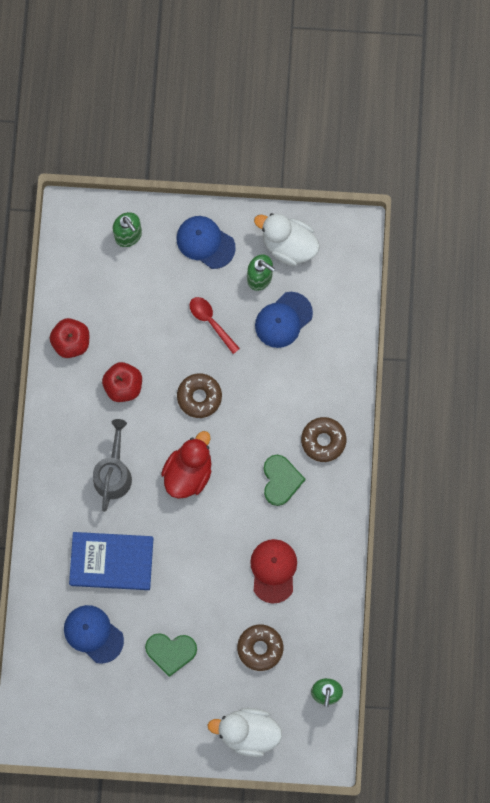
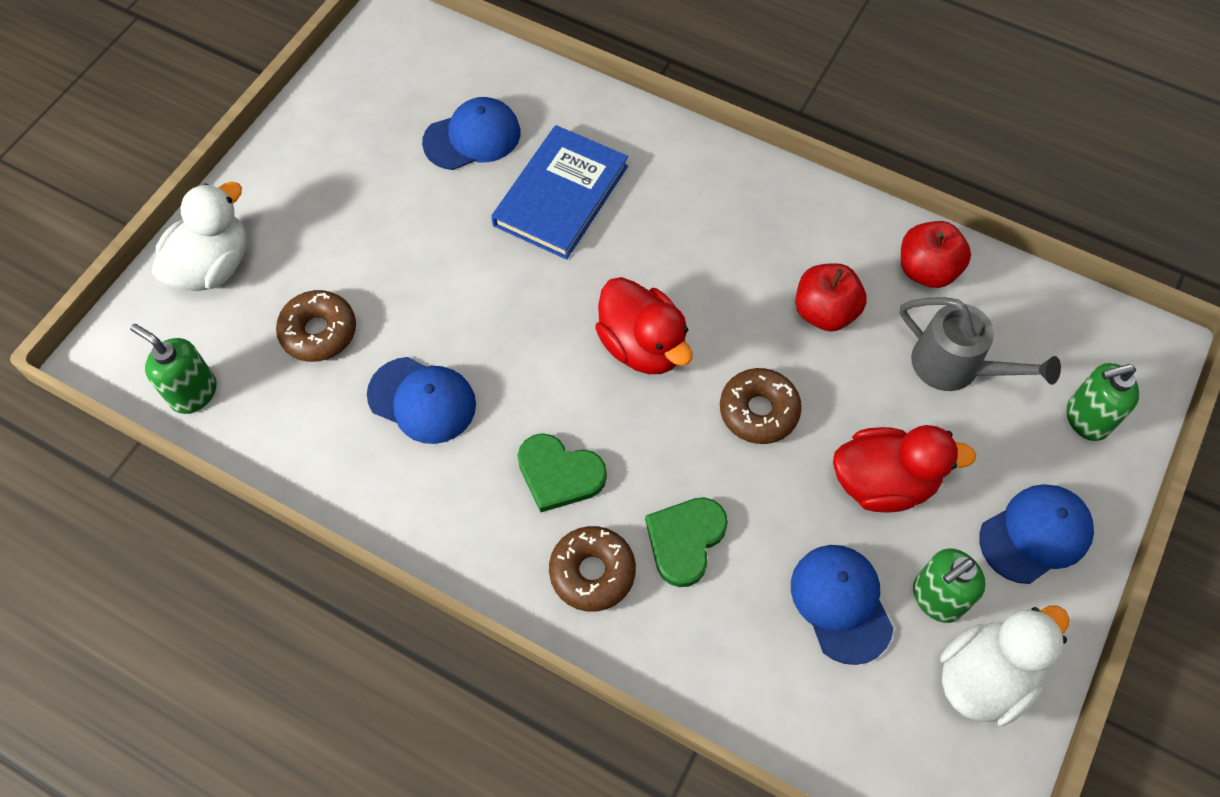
camera: 115 degrees right, 15 degrees down
grey watering can [93,419,132,512] -> grey watering can moved to [900,297,1061,391]
green heart [145,633,197,677] -> green heart moved to [645,497,728,587]
red spoon [189,297,240,354] -> red duck [833,425,976,513]
red cap [250,539,297,604] -> blue cap [367,357,476,444]

